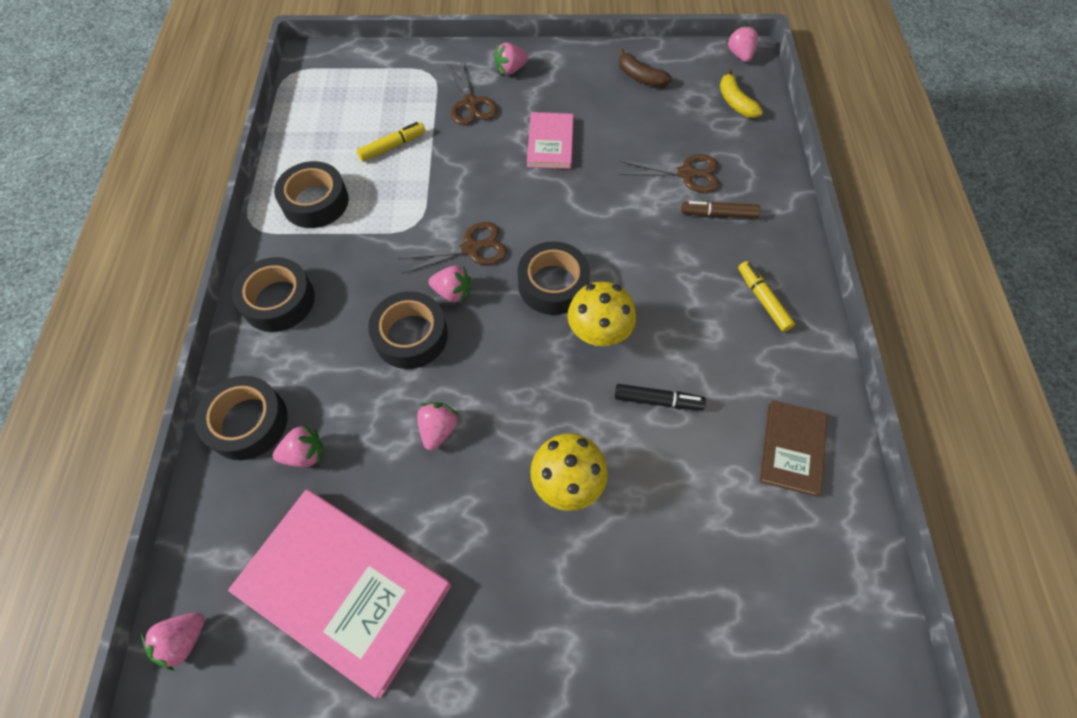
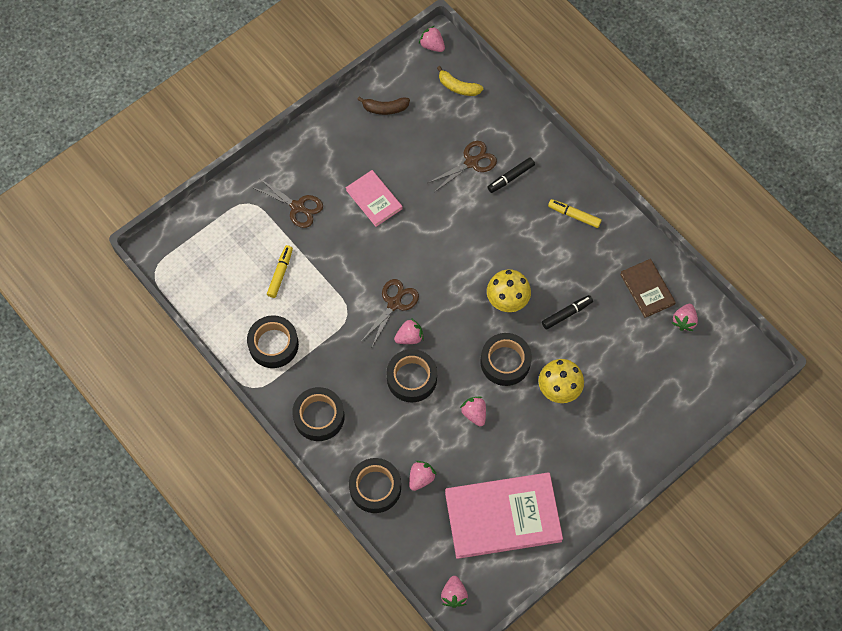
camera: 40 degrees left, 5 degrees up
pink strawberry [494,43,528,75] -> pink strawberry moved to [672,304,698,331]
black tape [518,241,590,315] -> black tape moved to [481,333,532,386]
brown marker [681,201,761,218] -> black marker [487,158,535,193]

